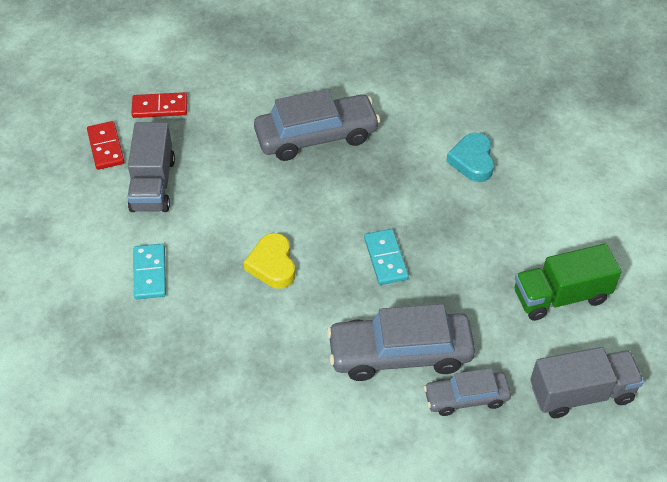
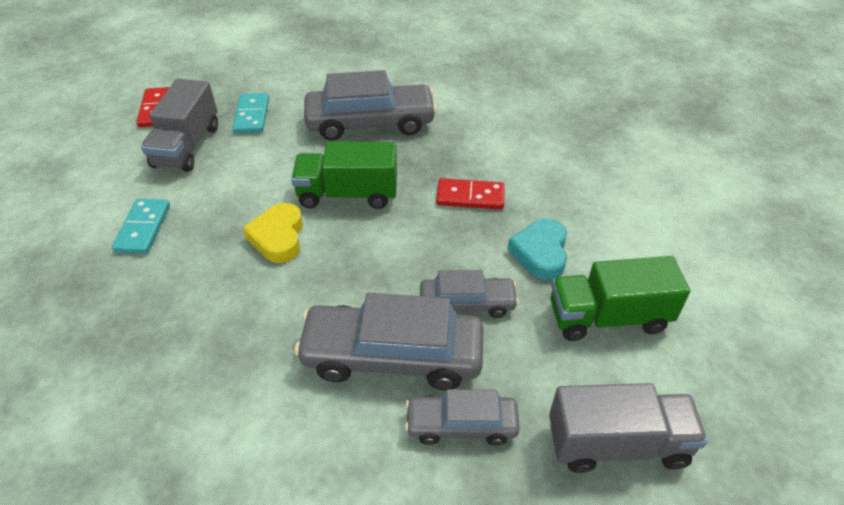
camera: 10 degrees right, 5 degrees down
red domino [131,92,187,118] -> red domino moved to [436,178,505,209]
turquoise domino [364,229,409,285] -> turquoise domino moved to [233,93,269,133]
turquoise heart [446,133,494,182] -> turquoise heart moved to [507,218,567,280]
none -> green truck [291,141,397,209]
none -> grey car [420,270,519,318]

